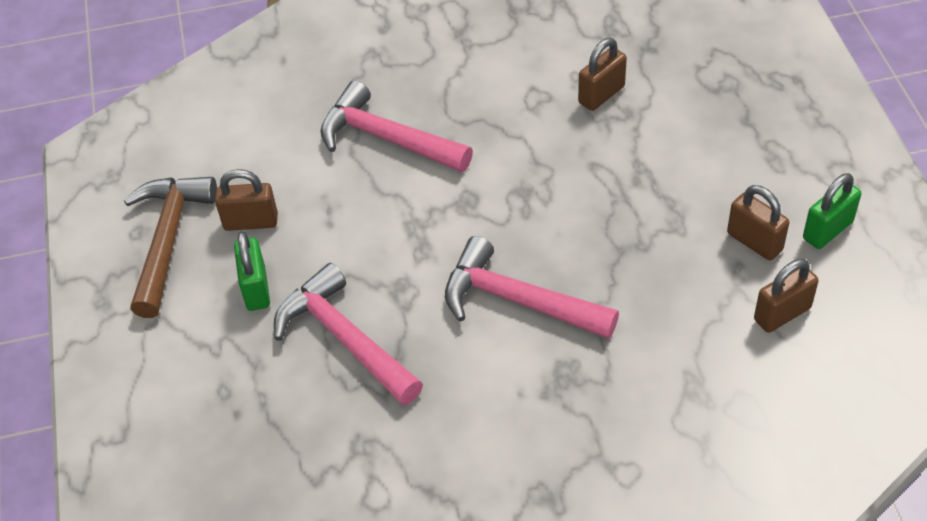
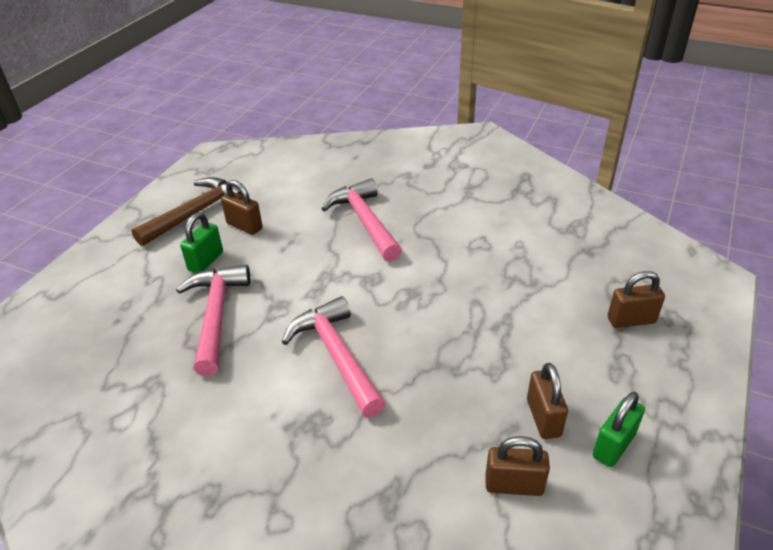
camera: 35 degrees right, 10 degrees down
brown padlock [578,38,627,111] -> brown padlock moved to [608,271,665,328]
green padlock [803,173,861,249] -> green padlock turned 45 degrees counterclockwise [593,392,645,467]

